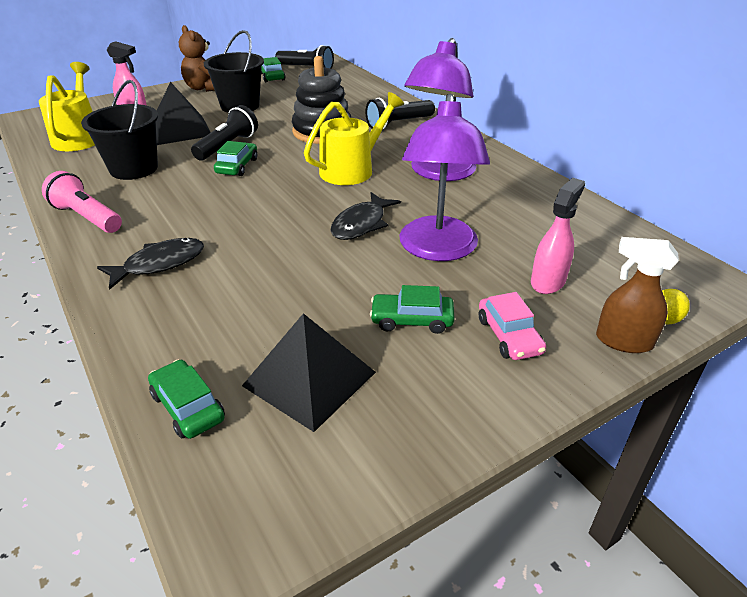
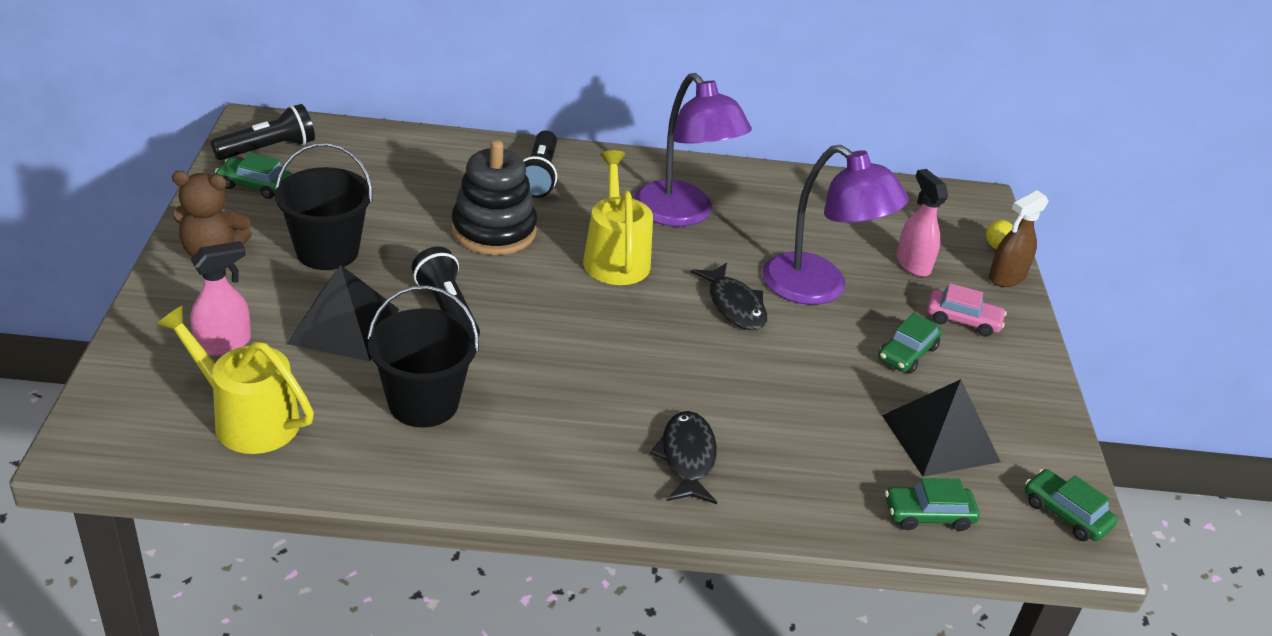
camera: 60 degrees left, 0 degrees up
pink flashlight [42,171,122,233] -> none
green car [214,141,257,176] -> green car moved to [1025,469,1118,541]

